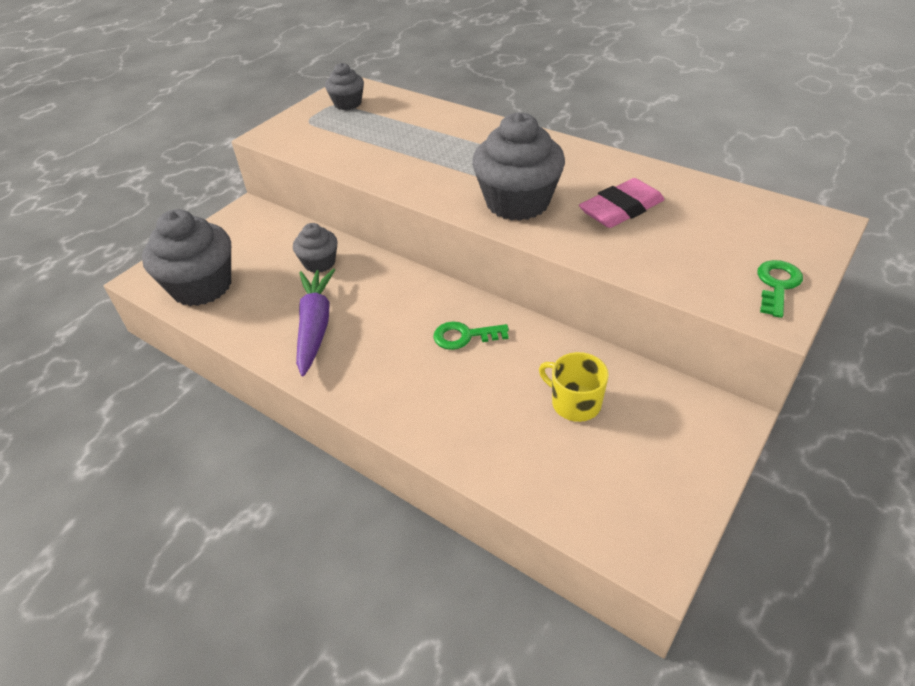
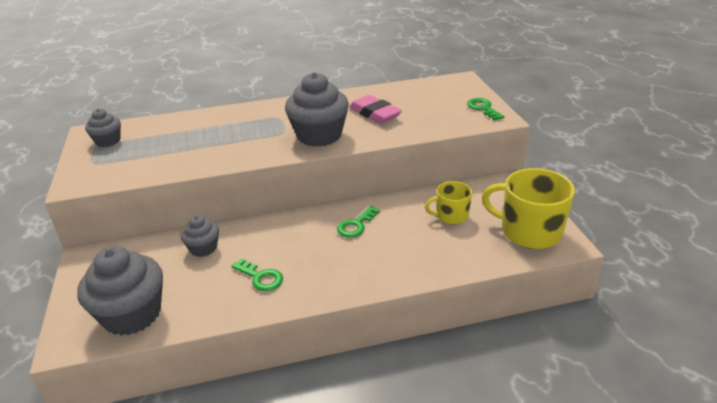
camera: 50 degrees left, 10 degrees down
purple carrot [296,269,335,376] -> green key [232,258,283,291]
pink eraser [579,178,665,228] -> pink eraser turned 45 degrees counterclockwise [349,95,402,124]
none -> yellow mug [482,168,575,249]

